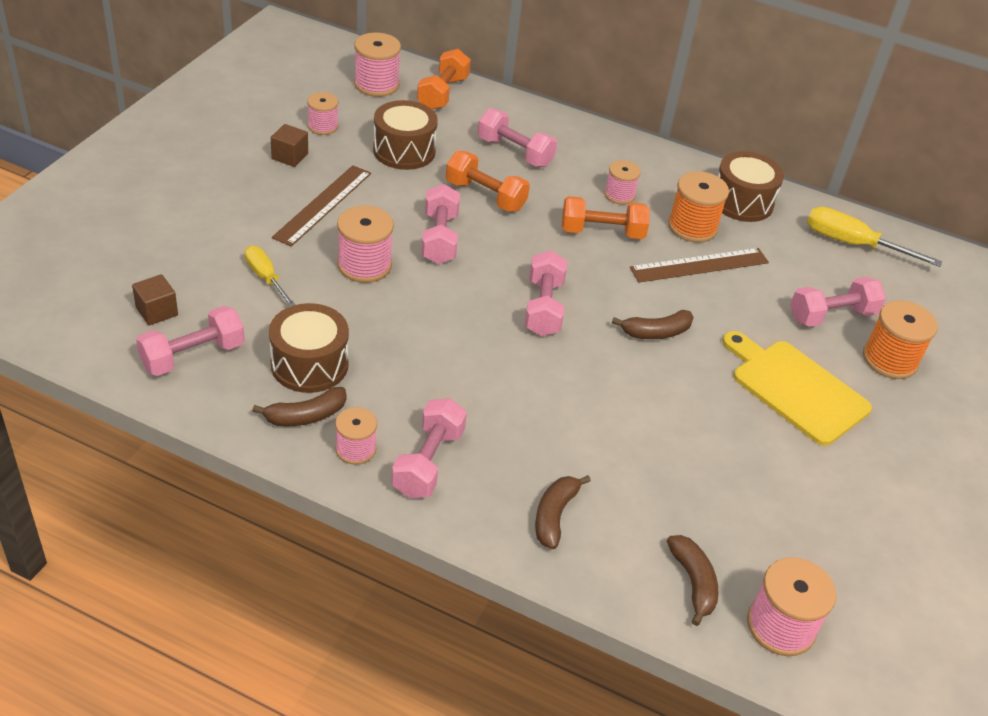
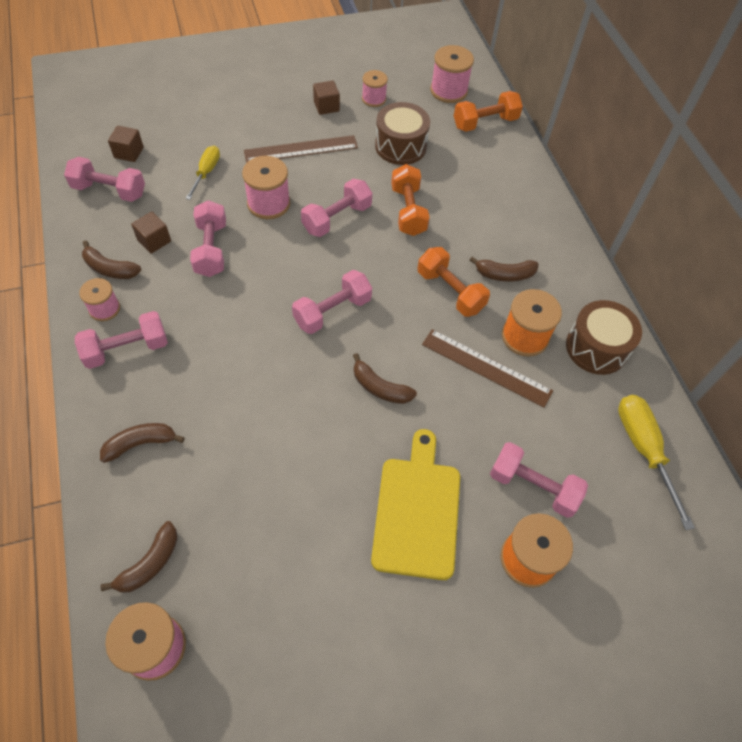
camera: 50 degrees right, 15 degrees up
brown drum [269,303,349,393] -> brown cube [131,212,171,254]
pink dumbbell [478,108,557,167] -> pink dumbbell moved to [190,200,226,277]
pink spool [604,160,641,204] -> brown banana [469,257,538,282]

